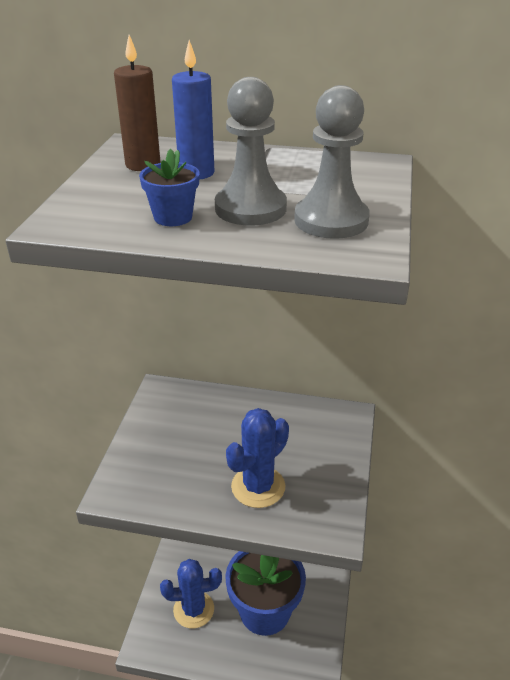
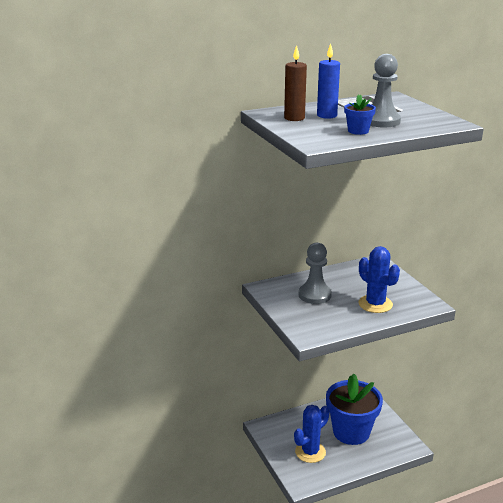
camera: 35 degrees left, 10 degrees down
blue cactus [226,408,289,508] -> blue cactus turned 45 degrees counterclockwise [358,246,400,313]
grey pawn [294,85,370,239] -> grey pawn moved to [299,242,332,304]

